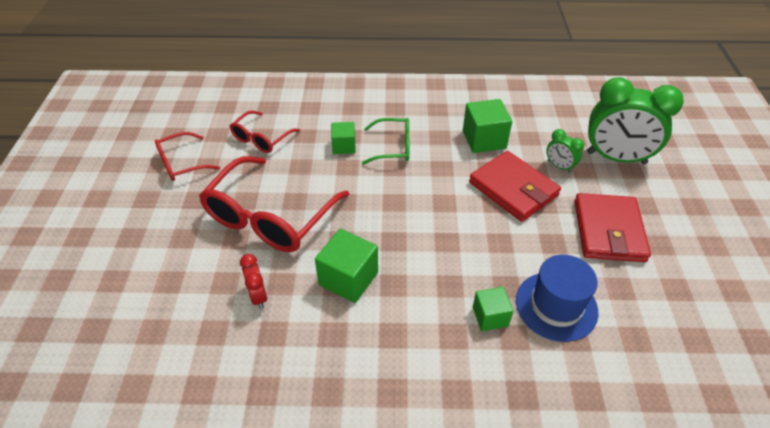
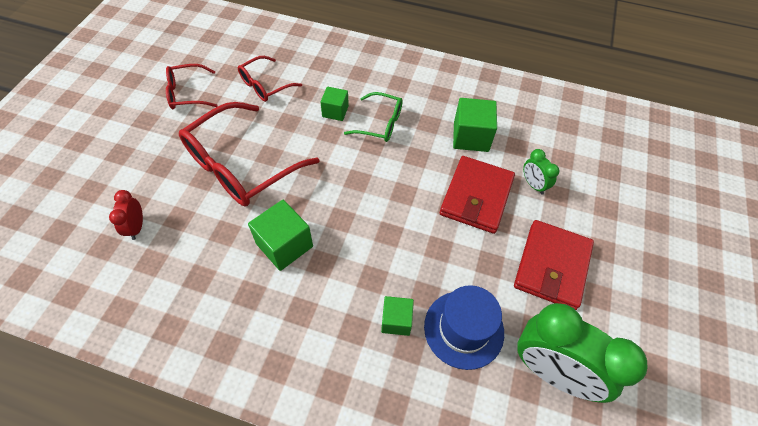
camera: 15 degrees right, 10 degrees up
red clock [240,254,267,309] -> red clock moved to [109,190,143,240]
red wallet [469,151,561,222] -> red wallet turned 45 degrees clockwise [440,156,515,234]
green clock [587,77,684,164] -> green clock moved to [517,303,648,403]

